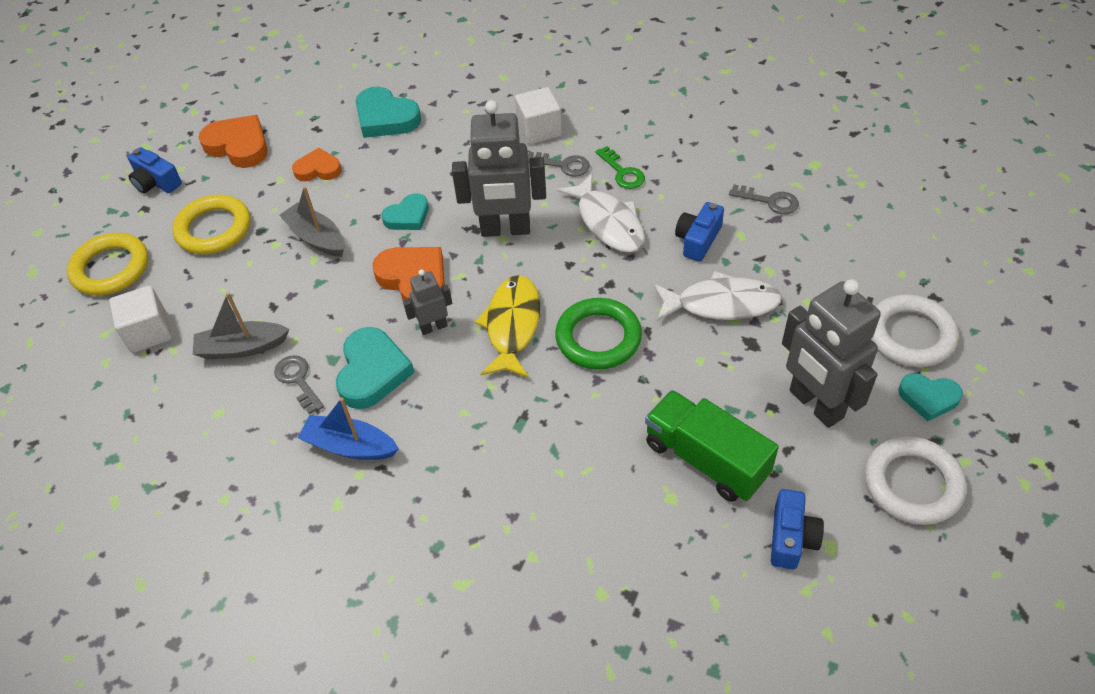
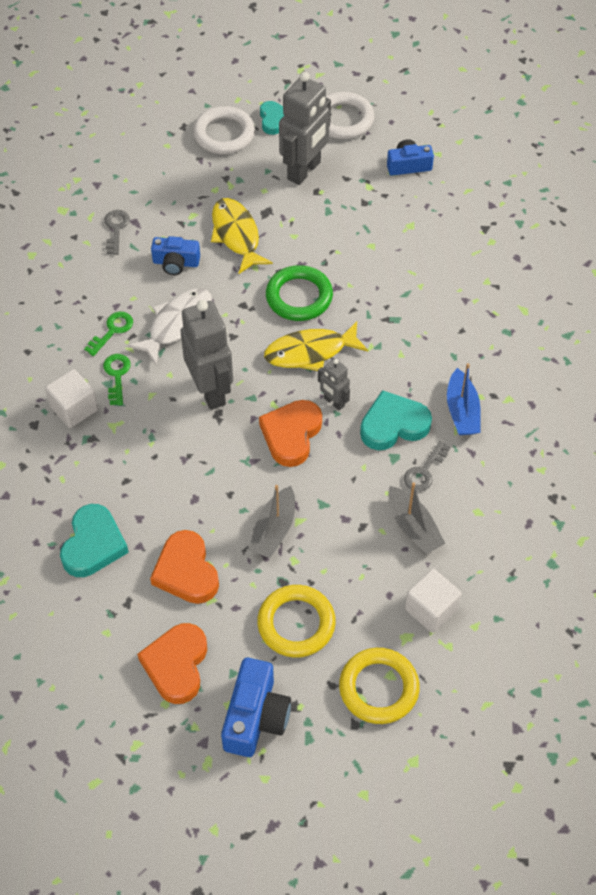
camera: 115 degrees left, 5 degrees up
blue camera [128,147,182,194] -> blue camera [221,658,291,757], size x1.53
orange heart [292,148,342,181] -> orange heart [150,530,219,604], size x1.58
turquoise heart [382,193,429,230] -> none
grey key [528,152,590,177] -> green key [103,354,131,405]
green truck [645,390,779,502] -> none
white fish [653,271,782,321] -> yellow fish [211,198,273,274]

